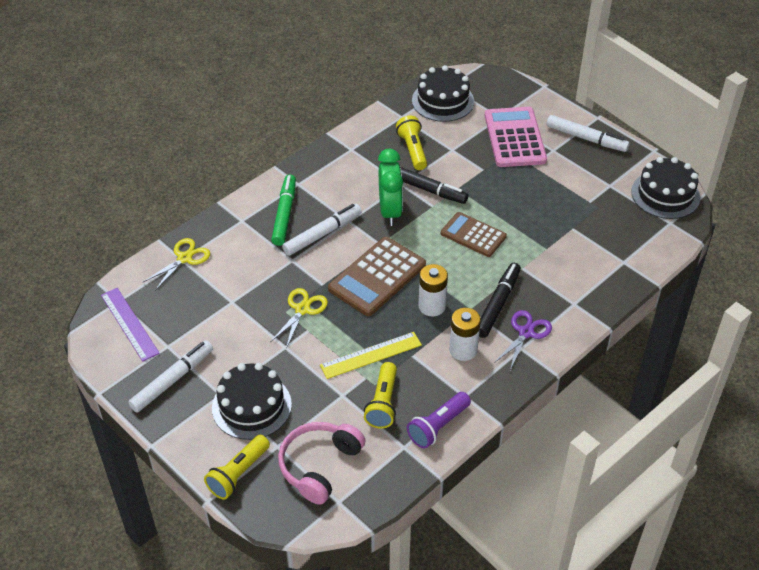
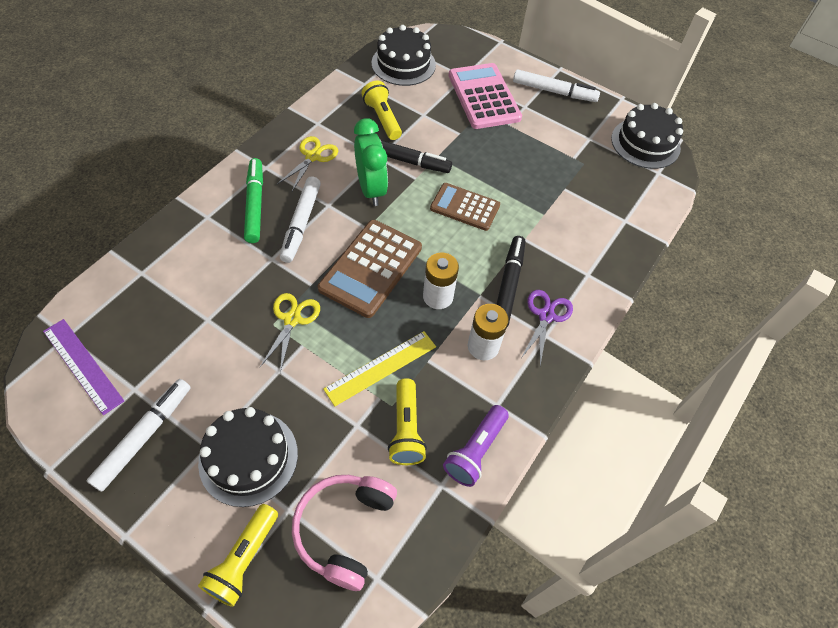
camera: 15 degrees left, 10 degrees up
yellow scissors [143,238,210,291] -> yellow scissors moved to [277,136,338,191]
white marker [282,204,362,256] -> white marker turned 150 degrees clockwise [280,176,321,263]

